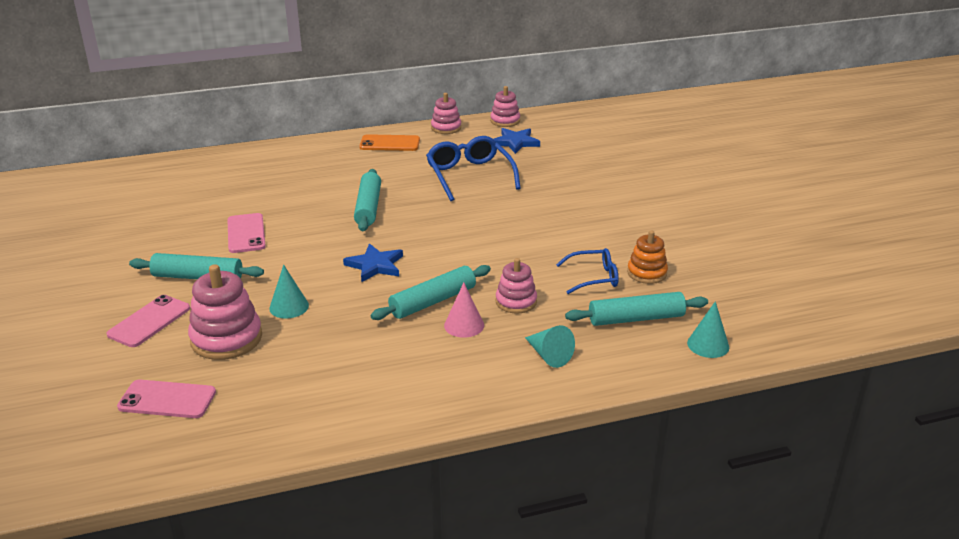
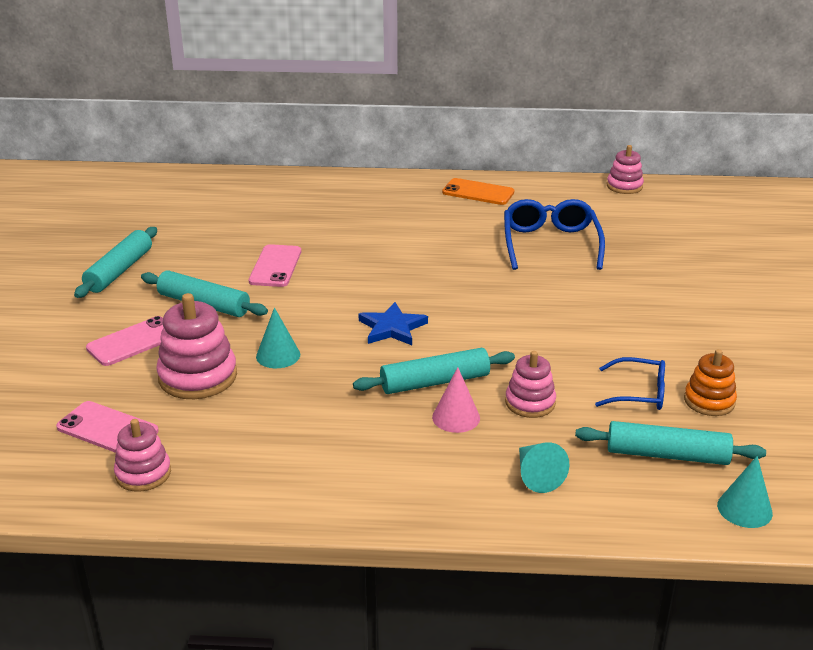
camera: 20 degrees right, 0 degrees up
turquoise rolling pin [354,169,381,231] -> turquoise rolling pin moved to [74,227,157,298]
pink stacking toy [431,93,461,134] -> pink stacking toy moved to [114,419,171,492]
blue star [494,128,540,154] -> none

